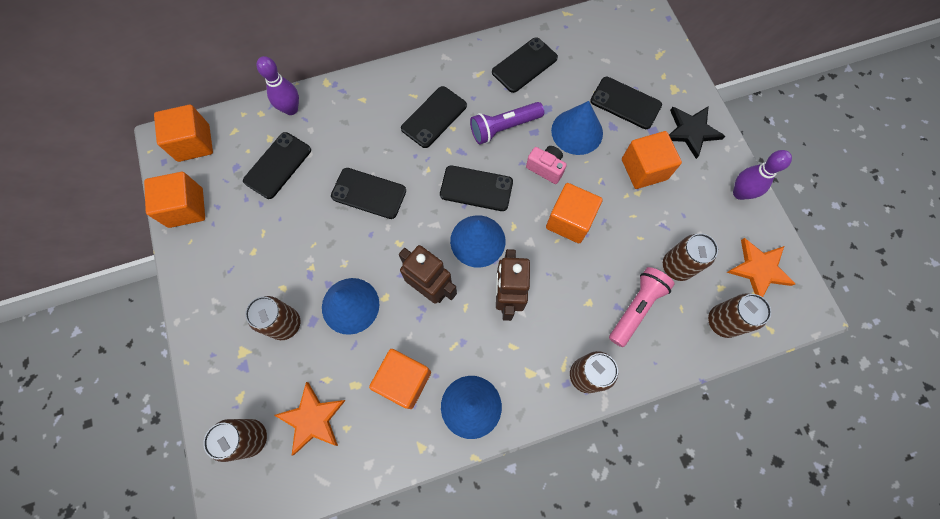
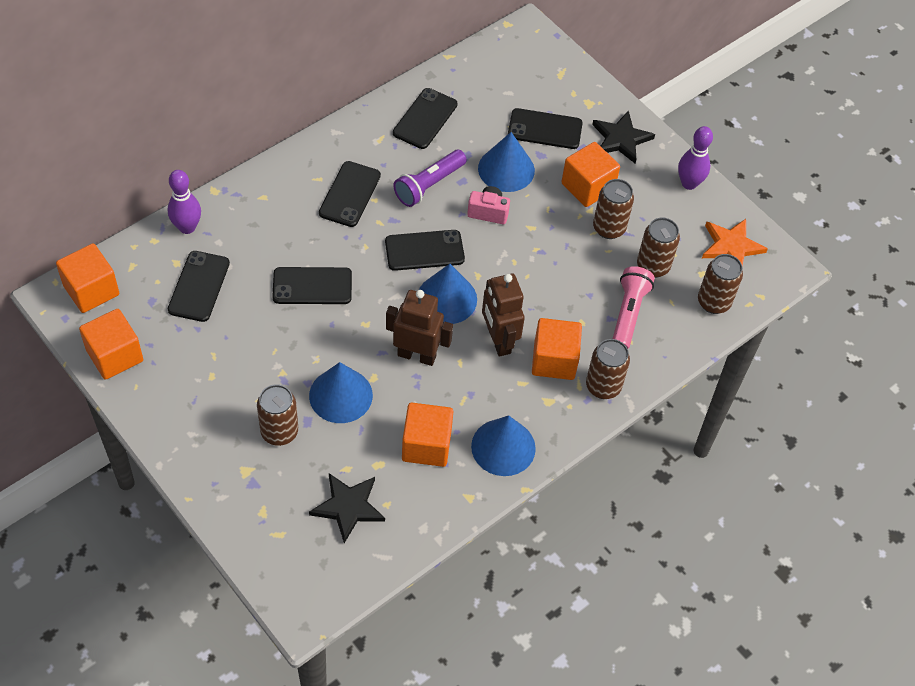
camera: 25 degrees left, 15 degrees down
brown can [203,419,267,462] -> brown can moved to [593,179,634,239]
orange star [274,382,346,455] -> black star [309,473,385,543]
orange cube [546,183,603,243] -> orange cube moved to [532,318,582,380]

